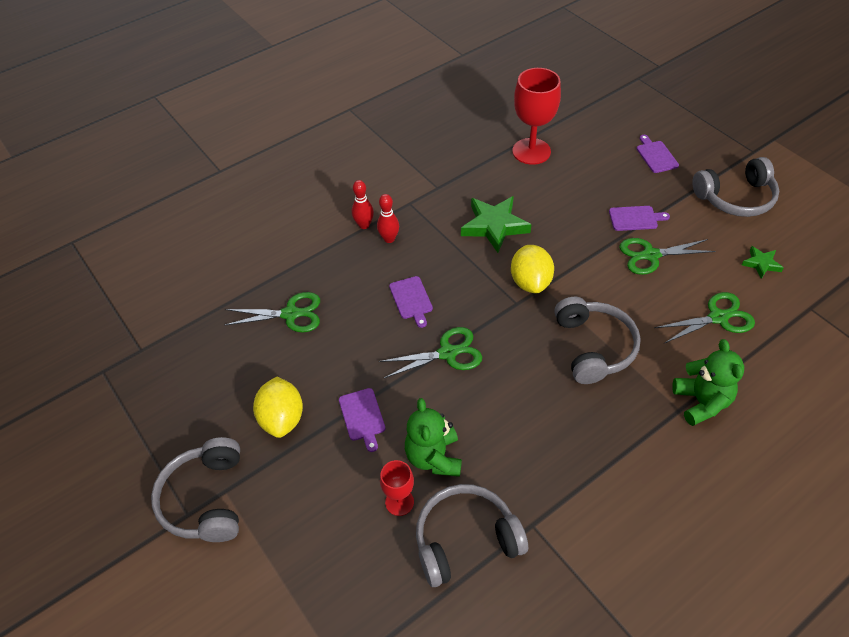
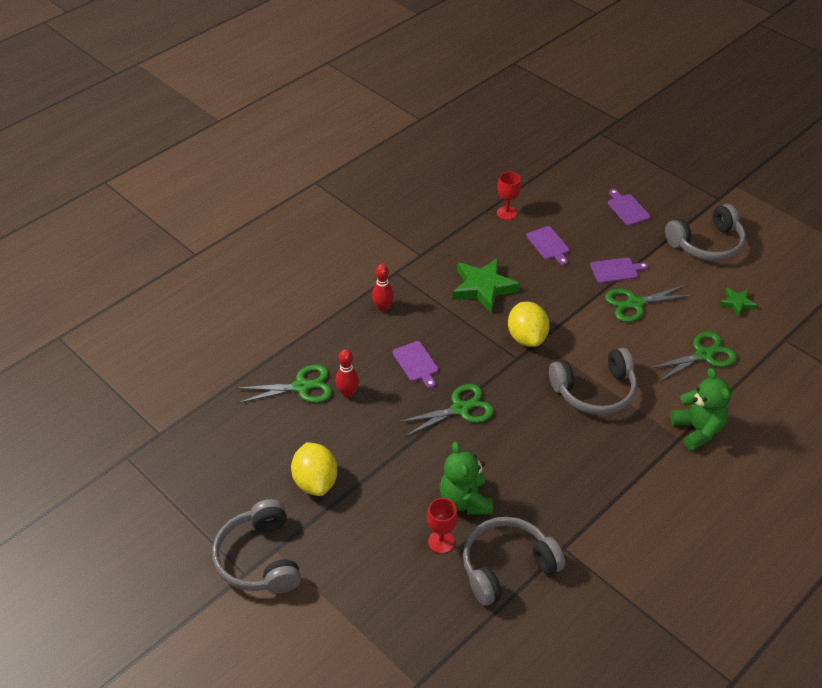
camera: 10 degrees left, 5 degrees down
purple cutting board [339,388,385,452] -> purple cutting board moved to [526,226,569,265]
red bowling pin [352,180,374,229] -> red bowling pin moved to [335,349,359,398]
red goblet [512,68,561,165] -> red goblet [497,172,521,220], size x0.54
grey headphones [554,297,641,384] -> grey headphones turned 90 degrees clockwise [549,348,637,415]

